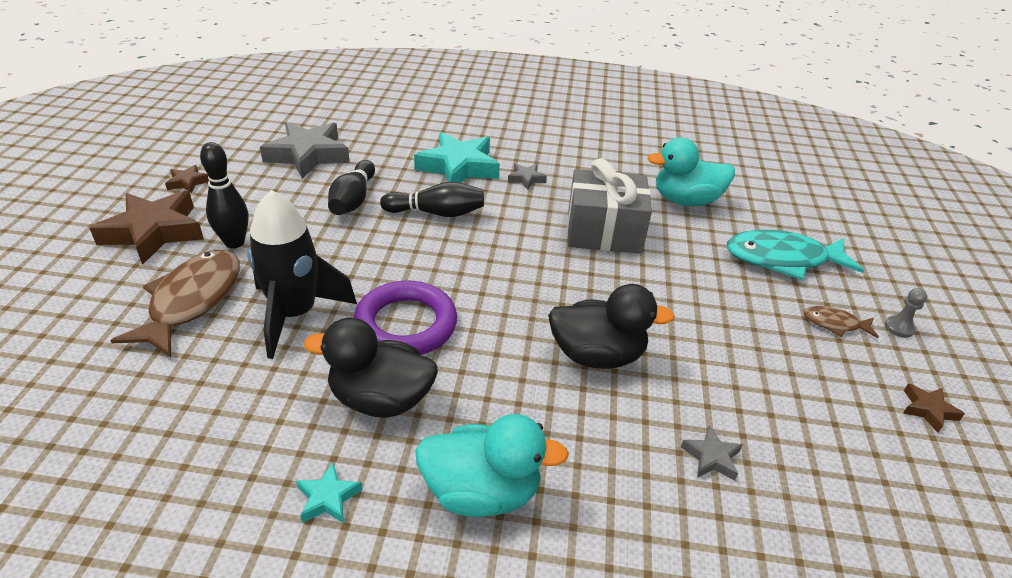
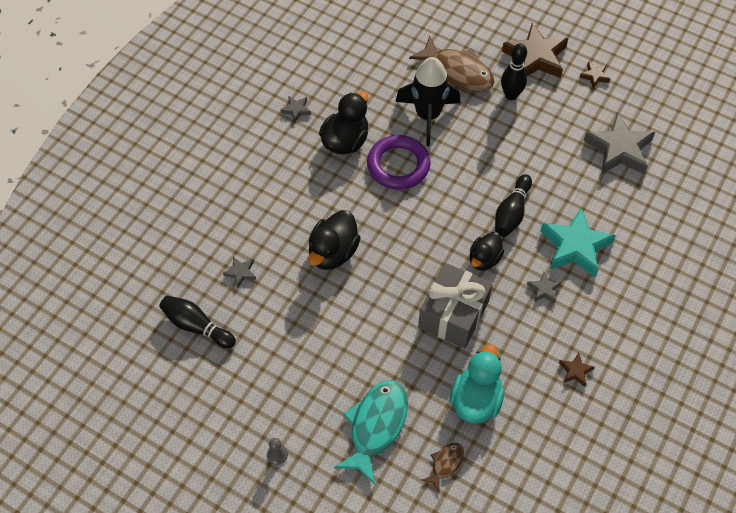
camera: 115 degrees right, 20 degrees up
turquoise star [296,463,363,523] -> grey star [281,96,311,122]
black bowling pin [328,160,375,215] -> black bowling pin moved to [159,296,236,348]
turquoise duck [415,414,569,517] -> none
brown fish [803,306,879,338] -> brown fish moved to [422,443,464,492]
brown star [903,383,965,433] -> brown star moved to [559,352,595,387]
none -> black duck [470,232,504,271]

